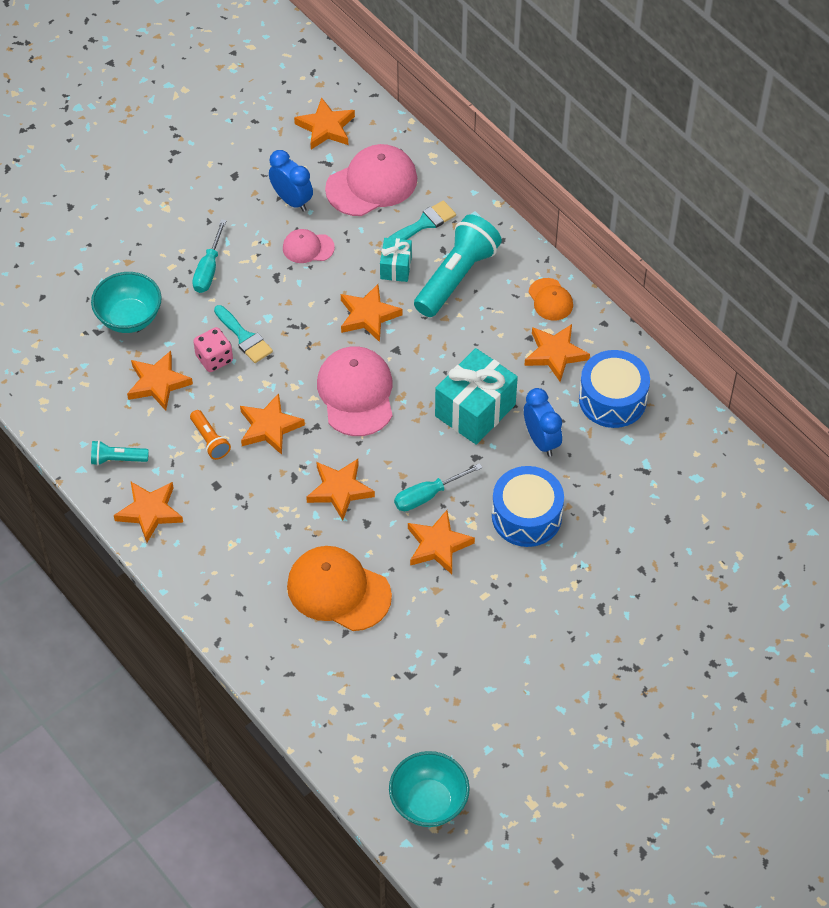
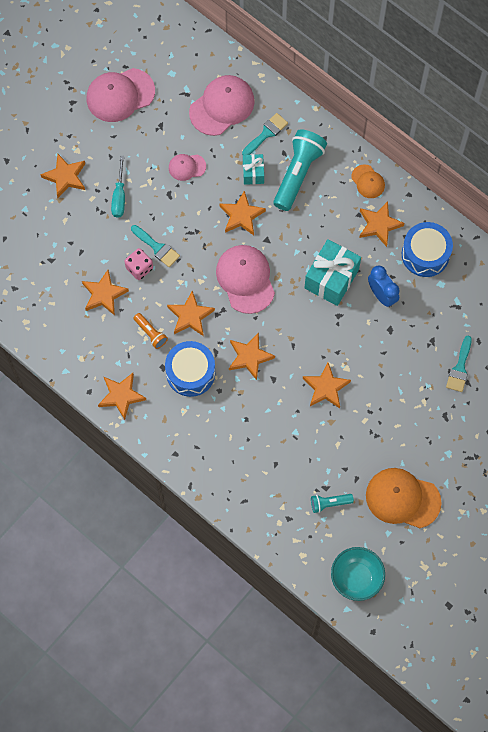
camera: 10 degrees left, 15 degrees up
turquoise bowl [91,272,162,333] -> none
turquoise flashlight [91,440,149,465] -> turquoise flashlight moved to [311,494,354,513]
blue clock [269,150,313,212] -> none
orange cap [287,546,392,631] -> orange cap moved to [366,468,441,528]
orange star [294,97,355,149] -> orange star moved to [40,154,85,198]
turquoise screwdriver [394,463,482,511] -> none
blue drum [492,466,564,547] -> blue drum moved to [165,341,215,397]
none -> pink cap [87,68,155,122]
none -> turquoise brush [446,336,472,392]

